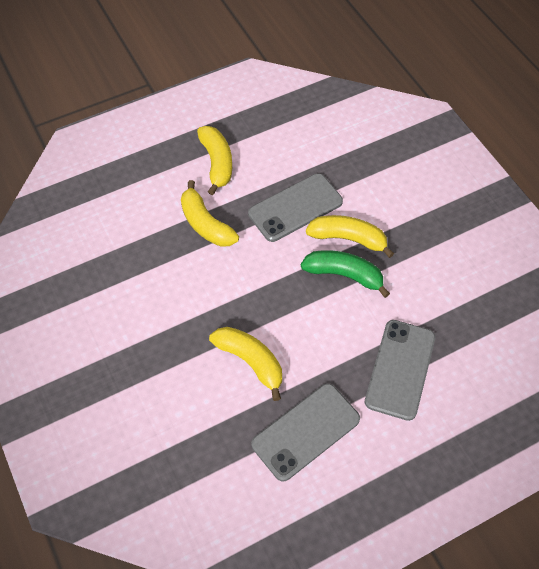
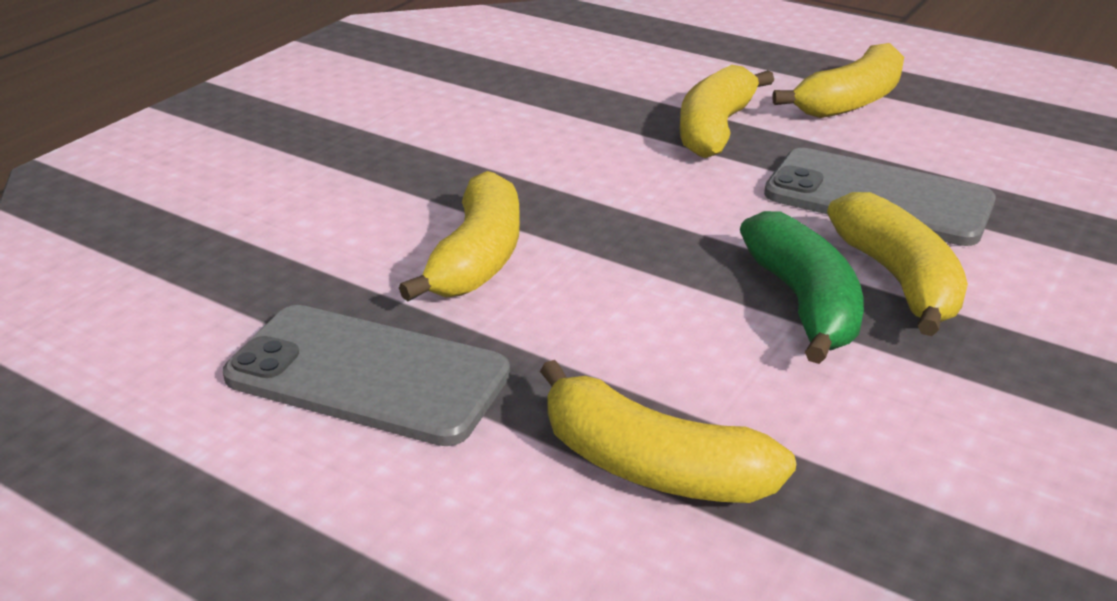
camera: 60 degrees right, 25 degrees down
grey phone [365,320,435,421] -> yellow banana [540,360,796,503]

